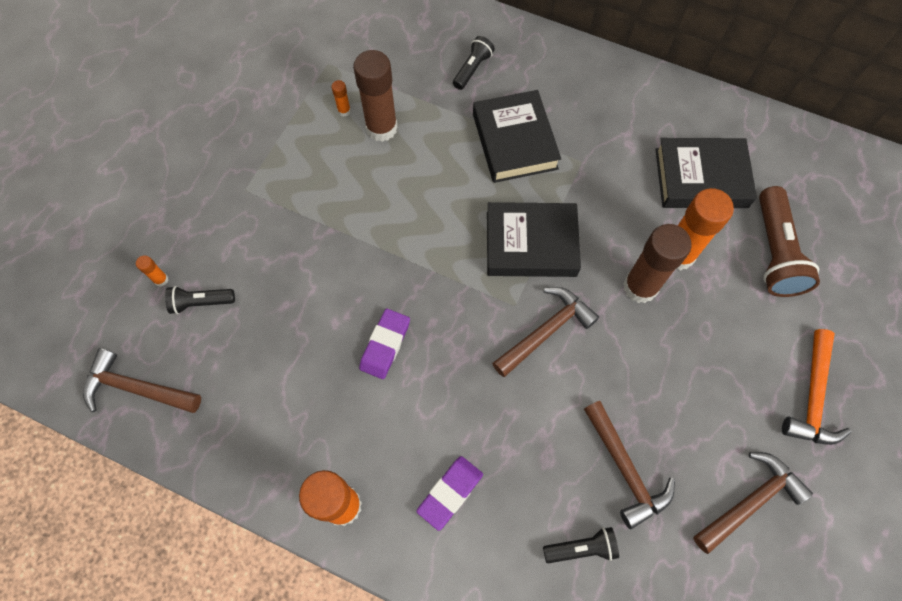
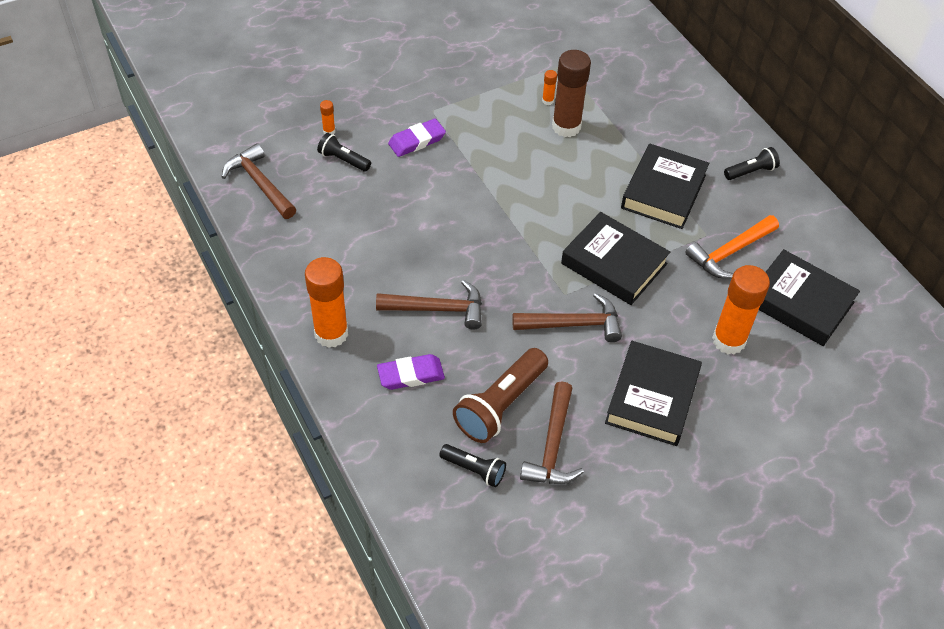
camera: 35 degrees right, 15 degrees down
purple eraser [359,309,410,379] -> purple eraser moved to [388,119,446,157]
black flashlight [453,36,495,90] -> black flashlight moved to [724,147,780,180]
brown glue stick [623,224,691,303] -> none
brown hammer [693,452,813,554] -> brown hammer moved to [376,280,482,330]
brown flashlight [759,186,820,297] -> brown flashlight moved to [453,348,548,443]
orange hammer [782,329,851,445] -> orange hammer moved to [685,215,779,279]
none -> black book [605,341,702,446]

